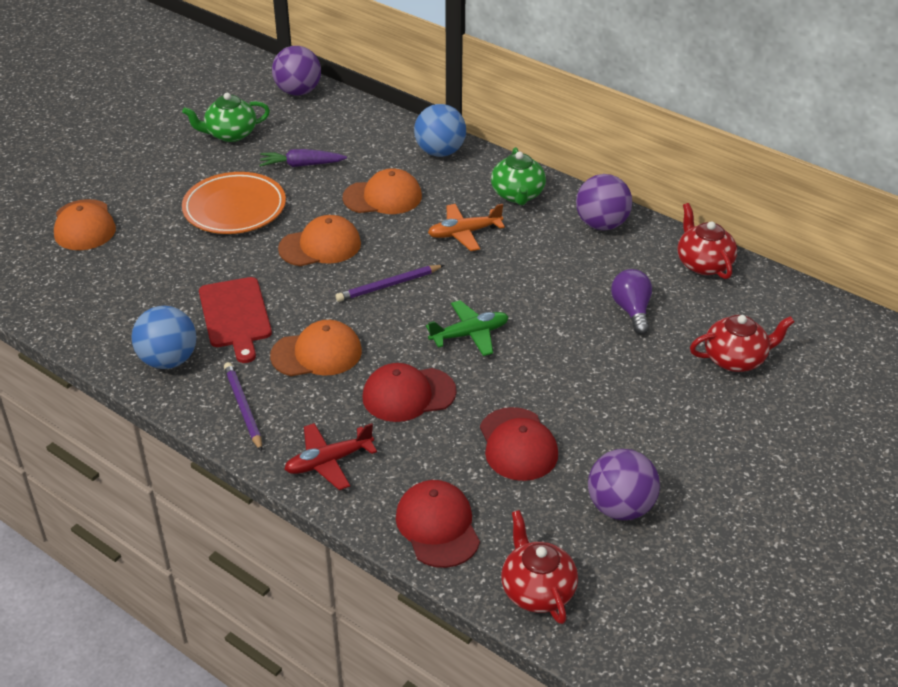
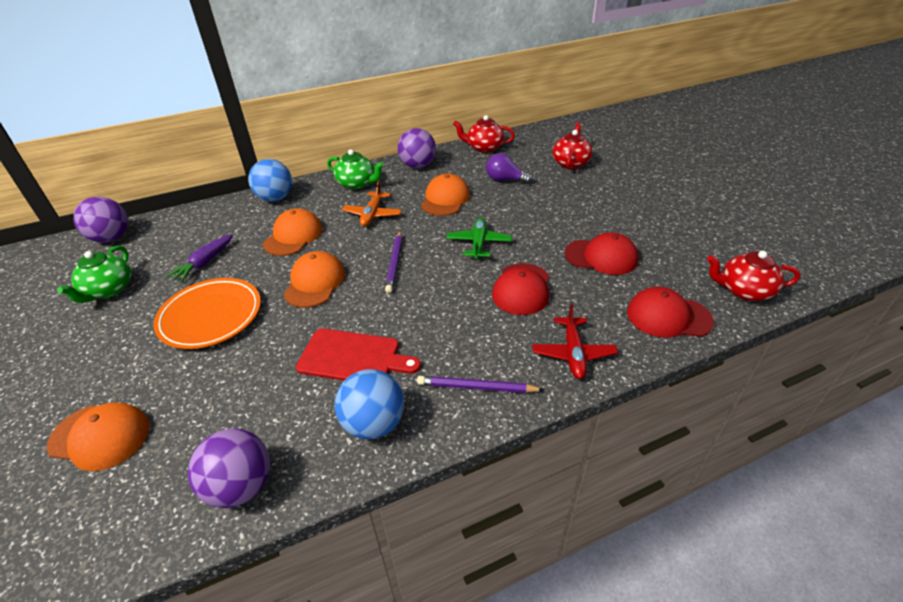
camera: 60 degrees left, 0 degrees up
orange cap [270,320,362,376] -> orange cap moved to [421,174,470,216]
purple ball [588,449,660,520] -> purple ball moved to [188,428,270,508]

